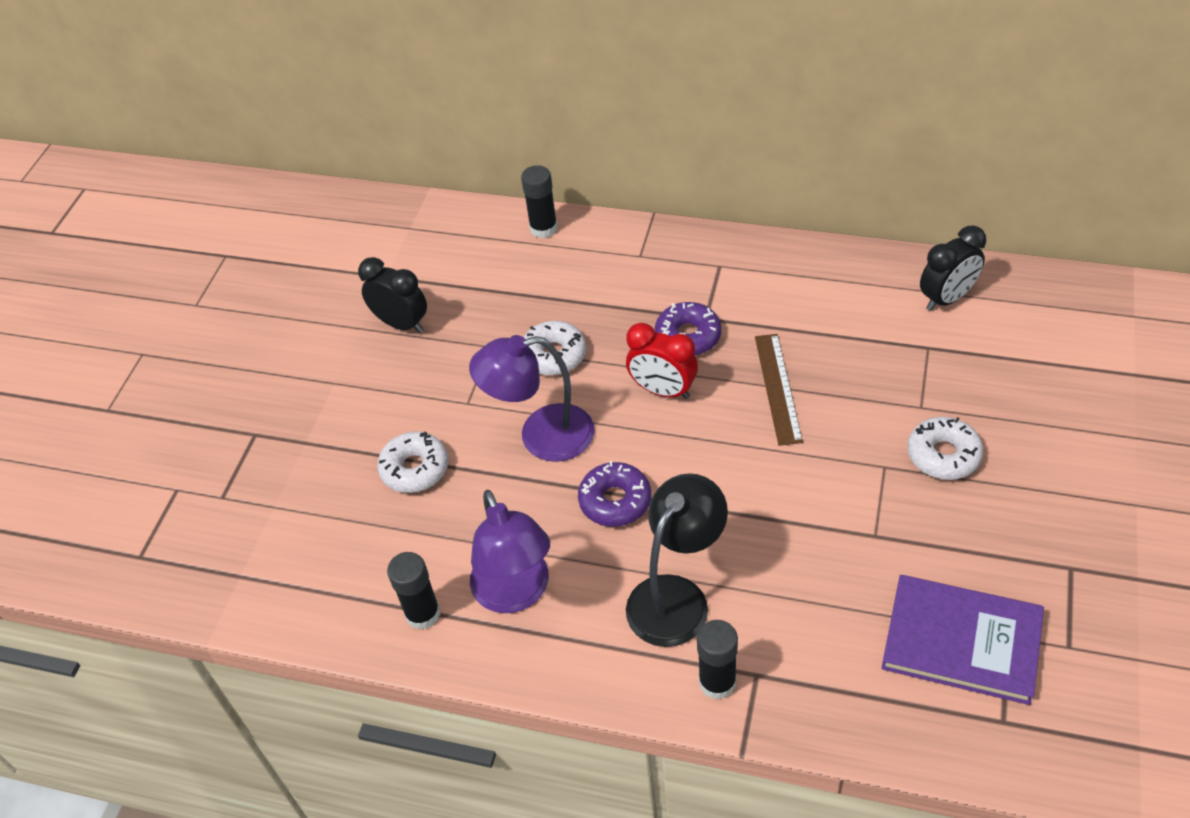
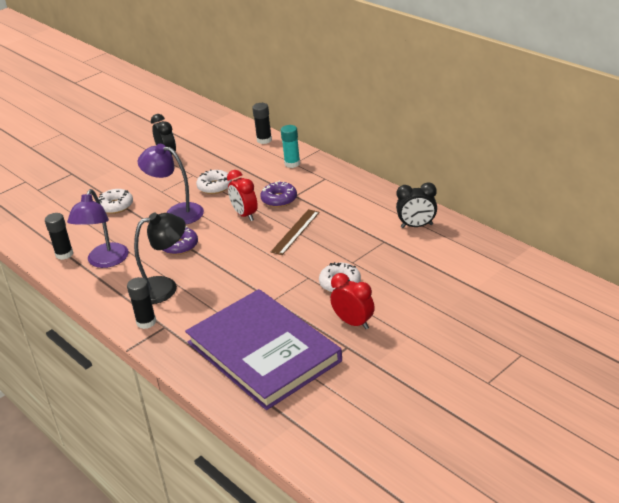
camera: 30 degrees right, 15 degrees down
purple book [881,575,1044,705] -> purple book [185,289,342,410], size x1.66
none -> turquoise glue stick [281,125,300,168]
none -> red clock [330,273,375,329]

